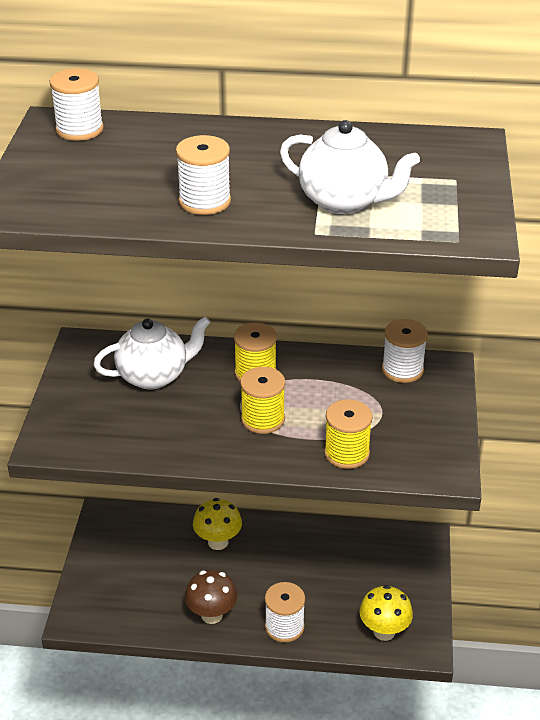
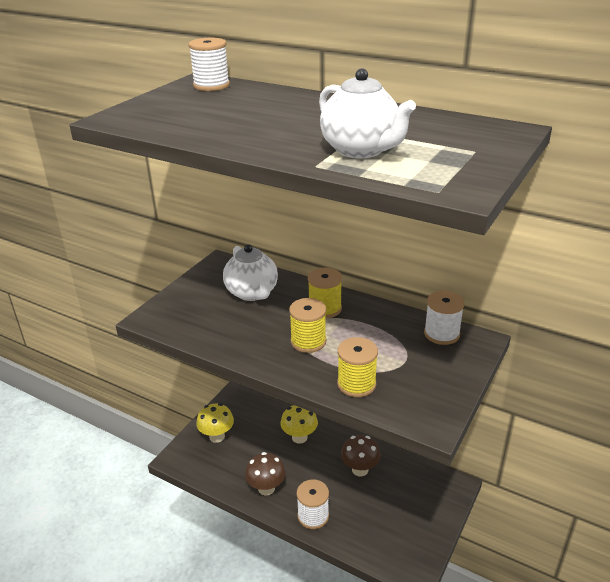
camera: 25 degrees right, 5 degrees down
white teapot [93,317,210,389] -> white teapot turned 60 degrees clockwise [223,244,278,301]
white spool [176,135,231,215] -> none
yellow mushroom [359,585,413,641] -> yellow mushroom moved to [196,403,234,443]
none -> brown mushroom [341,435,381,476]

